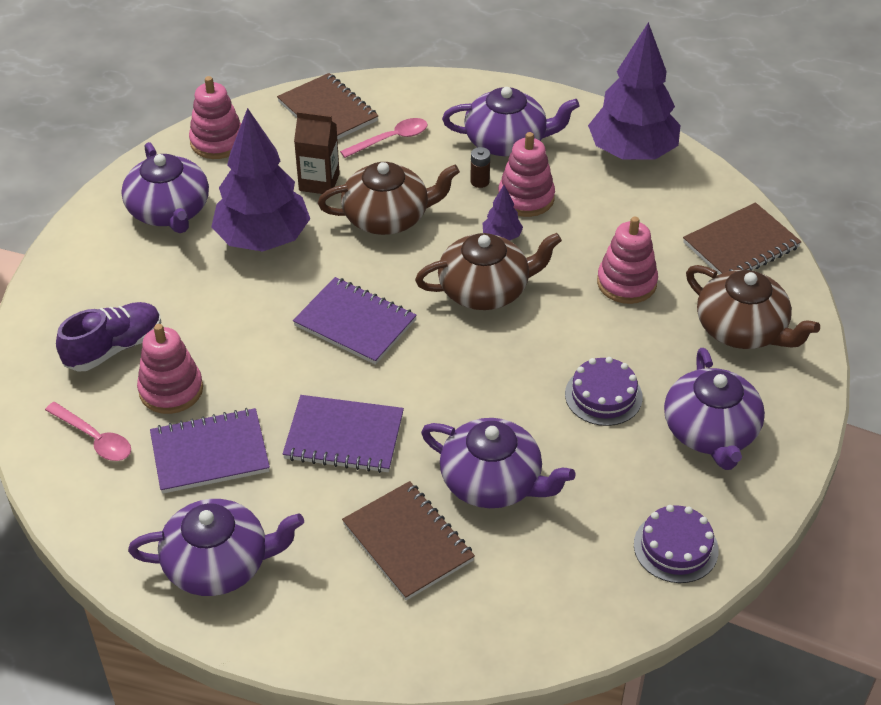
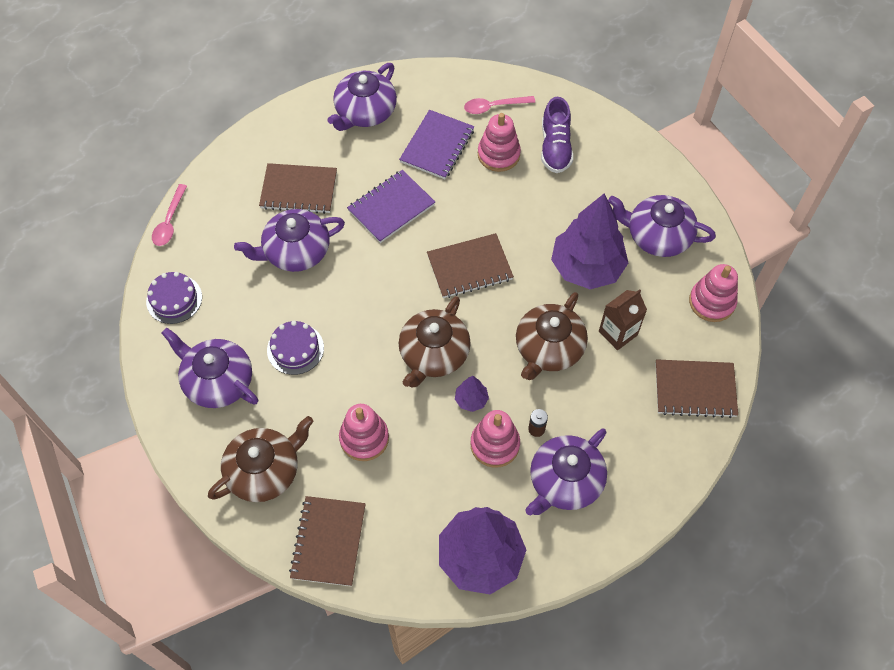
camera: 130 degrees right, 15 degrees up
purple notebook [293,277,417,365] -> brown notebook [427,233,514,298]
pink spoon [340,118,428,158] -> pink spoon moved to [152,184,187,246]
brown teapot [686,265,820,349] -> brown teapot turned 150 degrees clockwise [208,416,314,502]

